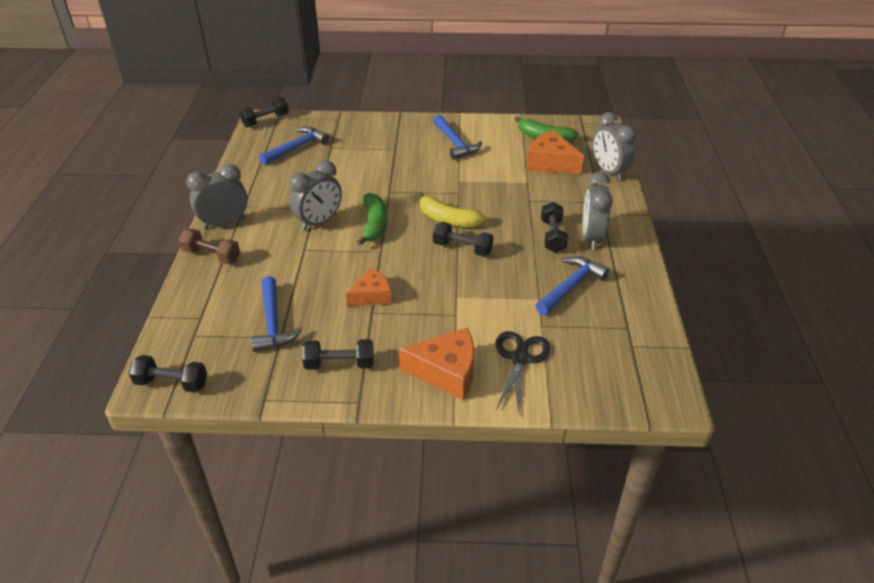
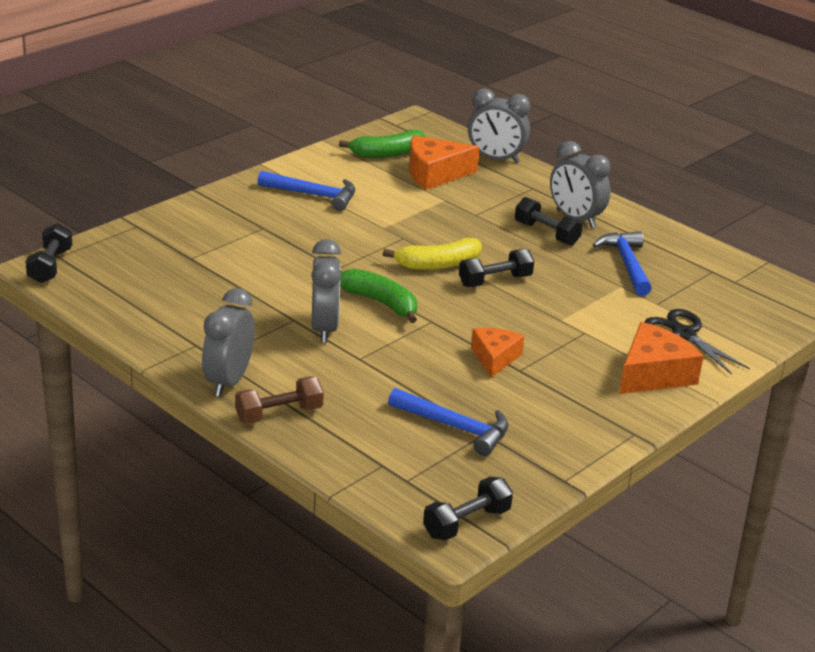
camera: 50 degrees left, 10 degrees down
blue hammer [259,127,329,165] -> none
black dumbbell [302,339,373,370] -> none

